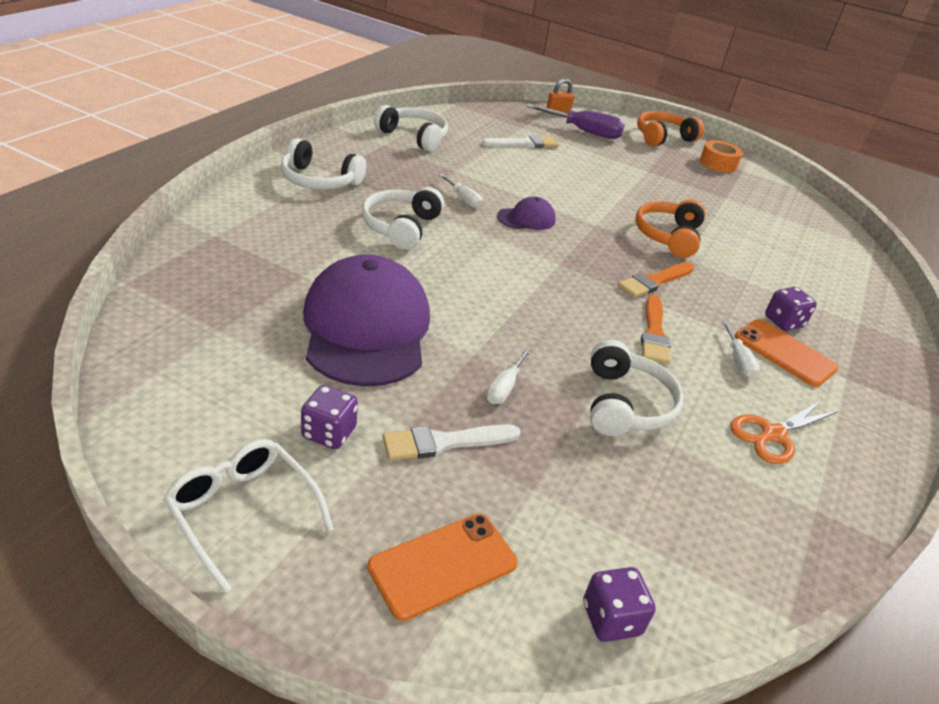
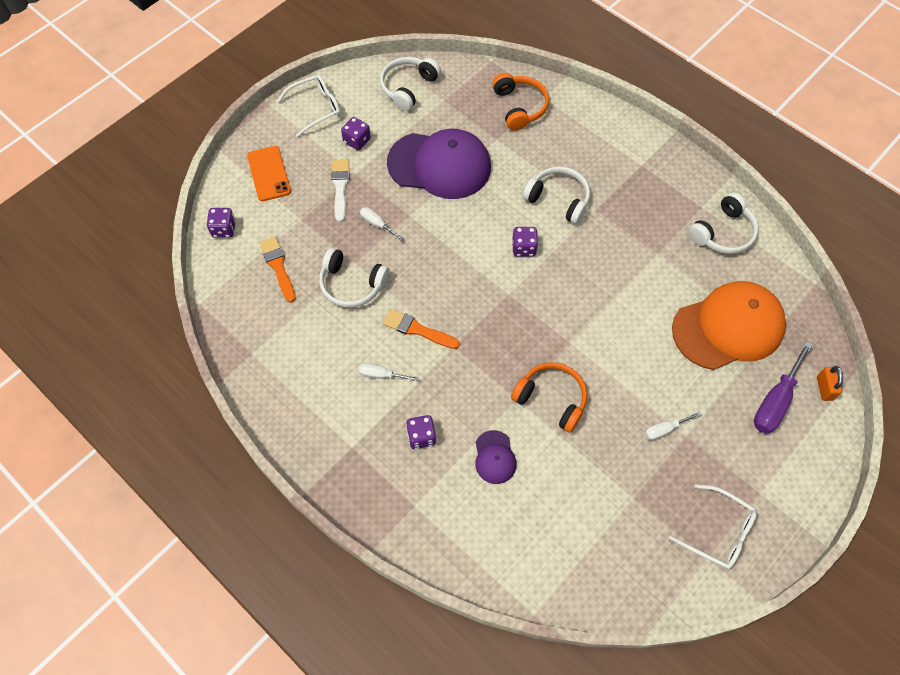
camera: 110 degrees right, 25 degrees up
white headphones [281,138,366,190] -> white headphones moved to [380,57,441,111]
white screwdriver [439,174,483,208] -> white screwdriver moved to [645,411,701,440]
white brush [482,135,559,148] -> orange cap [672,281,786,370]
purple cap [497,197,556,230] -> purple cap moved to [475,430,517,484]
orange brush [618,262,694,298] -> orange brush moved to [259,237,296,303]
orange headphones [637,111,704,146] -> orange headphones moved to [492,73,549,131]
orange tape [700,140,743,173] -> white glasses [669,484,757,569]
orange scissors [730,400,838,464] -> none
orange phone [735,319,839,387] -> none
none -> purple dice [512,227,538,257]

